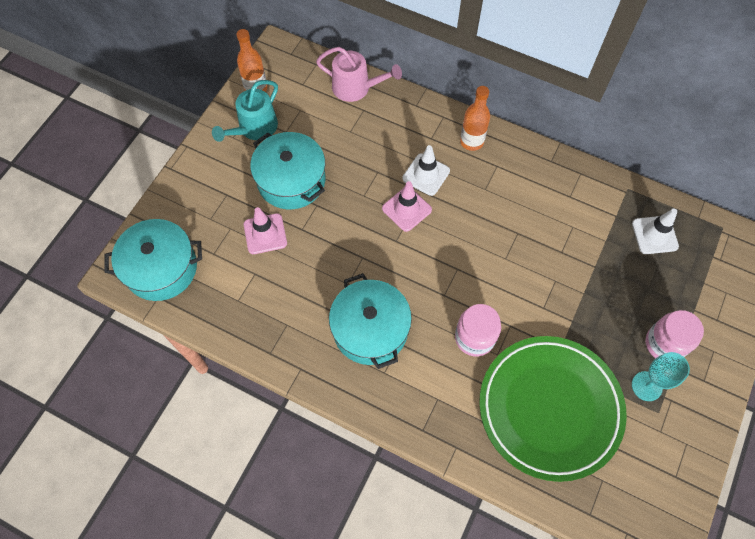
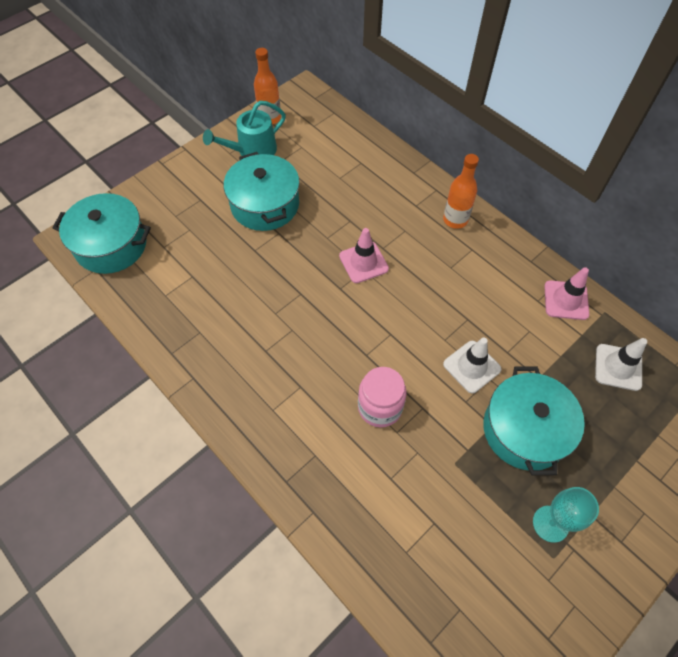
camera: 20 degrees right, 5 degrees down
pink traffic cone [244,207,287,254] -> pink traffic cone moved to [544,267,589,320]
pink watering can [316,47,402,102] -> none
turquoise pot [329,273,412,369] -> turquoise pot moved to [483,366,585,475]
white traffic cone [403,145,450,196] -> white traffic cone moved to [443,337,501,393]
green plate [479,336,627,482] -> none
pink jar [646,310,704,358] -> none

